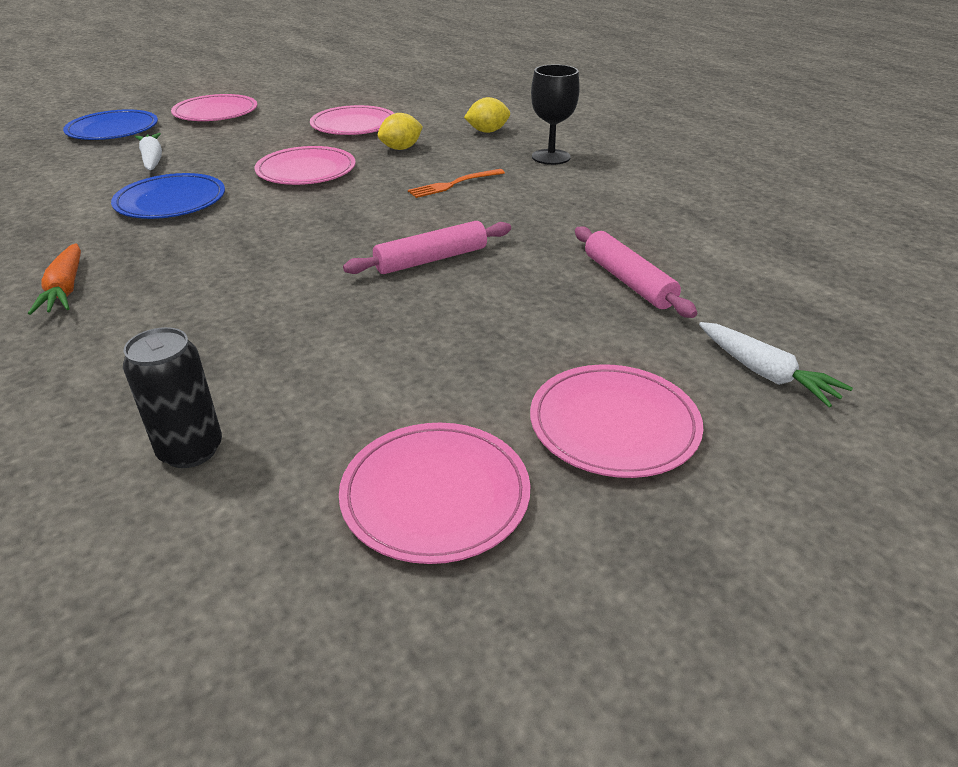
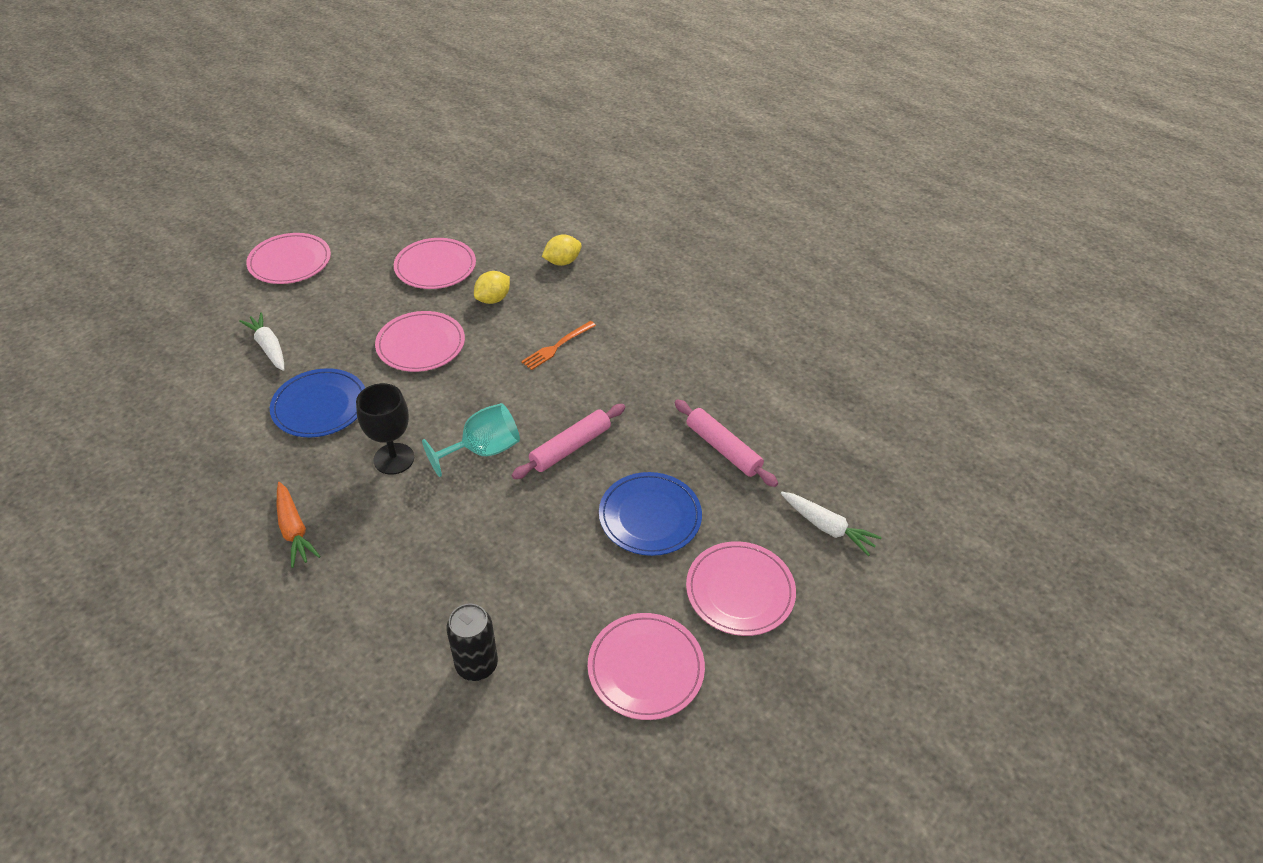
camera: 15 degrees left, 10 degrees up
blue plate [63,109,158,140] -> blue plate moved to [599,472,702,556]
black goblet [531,64,580,165] -> black goblet moved to [356,383,414,474]
none -> turquoise goblet [422,403,520,477]

